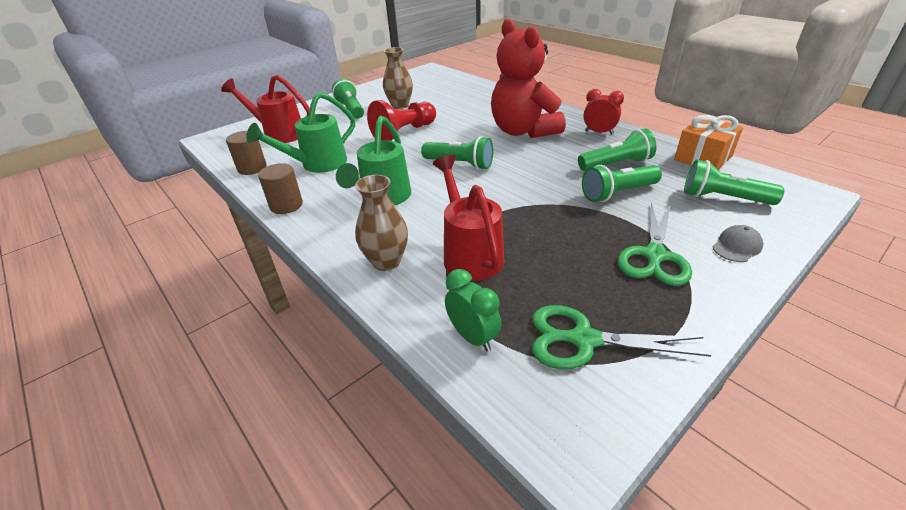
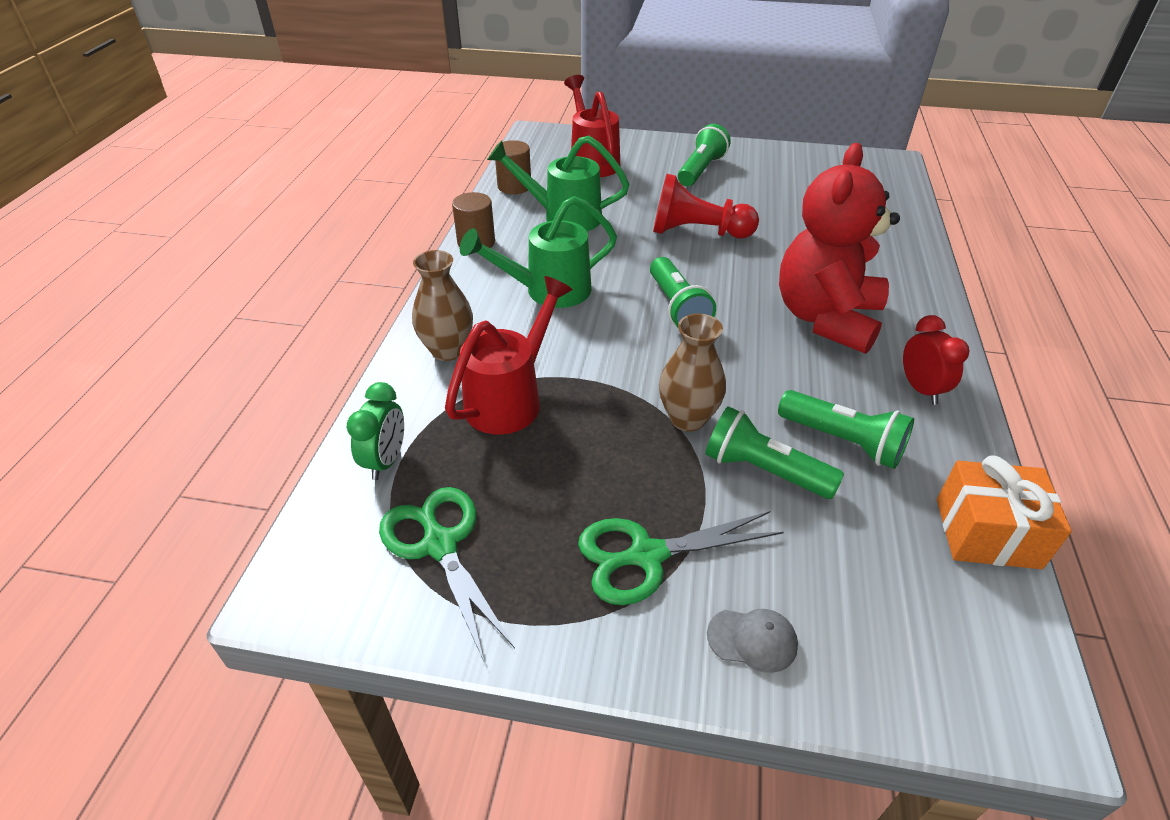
camera: 50 degrees right, 5 degrees up
brown vase [383,47,413,109] -> brown vase moved to [659,314,726,432]
green flashlight [684,160,784,205] -> none

